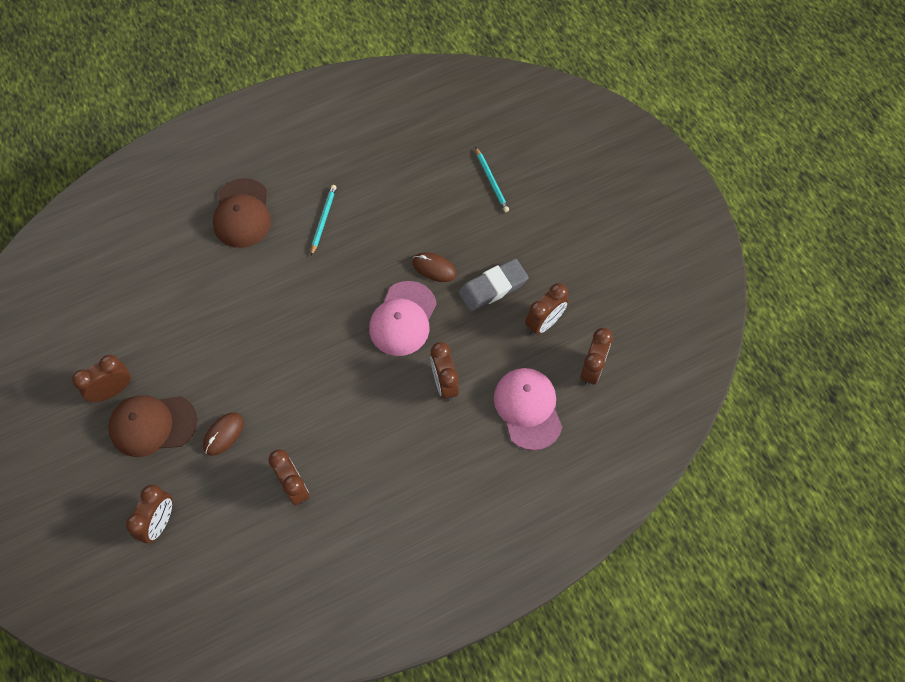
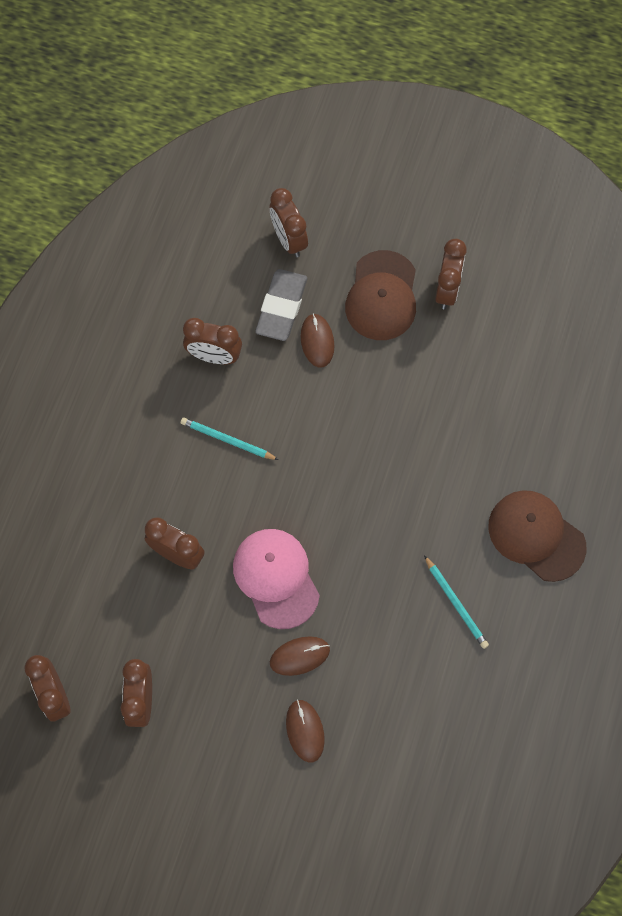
camera: 135 degrees right, 5 degrees up
brown cap [108,395,198,457] -> brown cap turned 150 degrees clockwise [345,250,416,340]
grey eraser [458,259,529,312] -> grey eraser moved to [255,269,307,341]
turquoise pencil [476,147,509,212] -> turquoise pencil moved to [181,417,279,460]
pink cap [494,368,562,451] -> none
none -> brown mouse [286,699,325,763]

